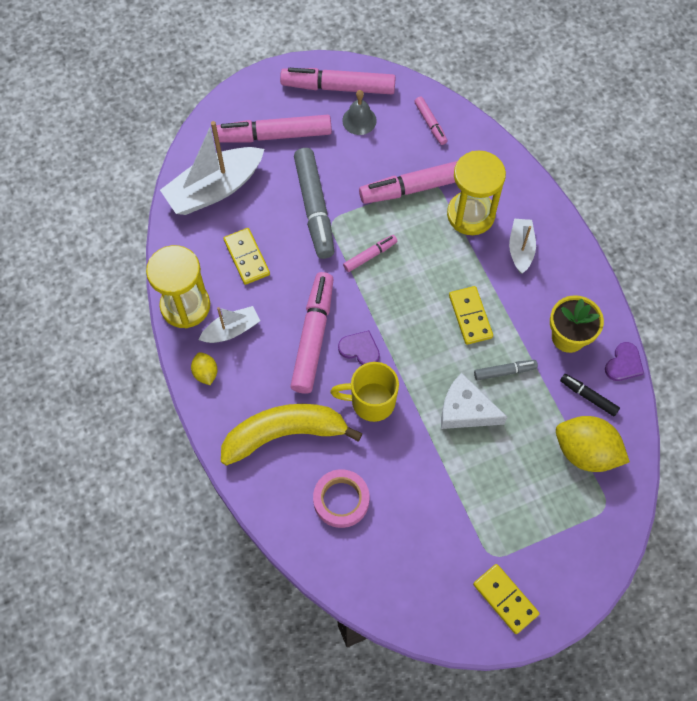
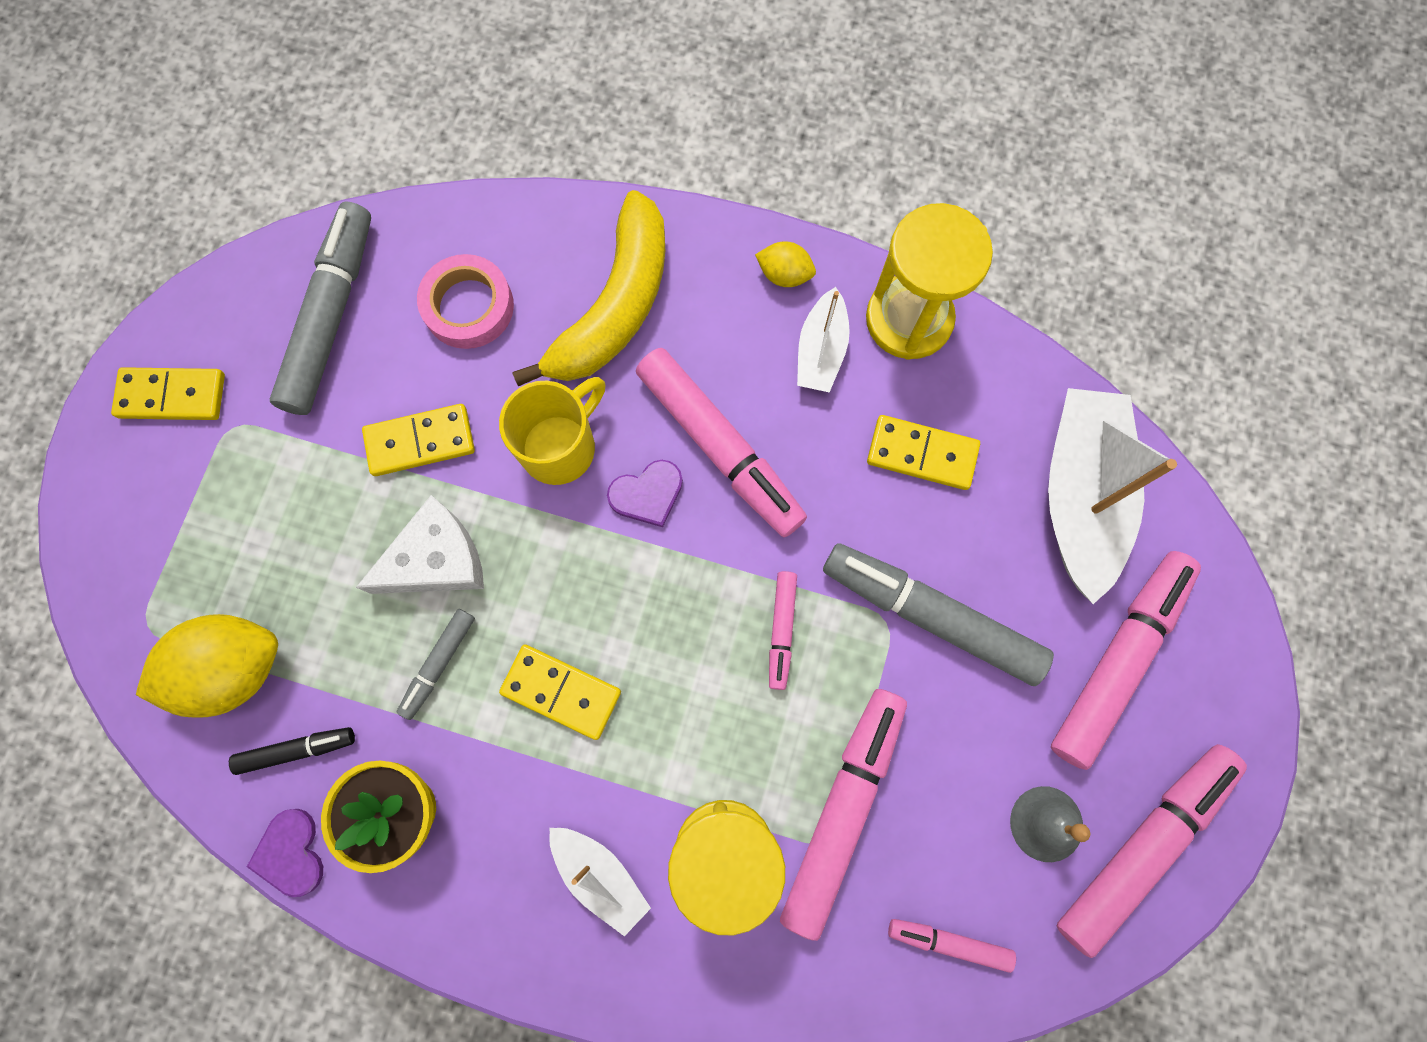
camera: 130 degrees right, 10 degrees up
none -> grey marker [270,201,371,415]
none -> yellow domino [362,404,475,476]

